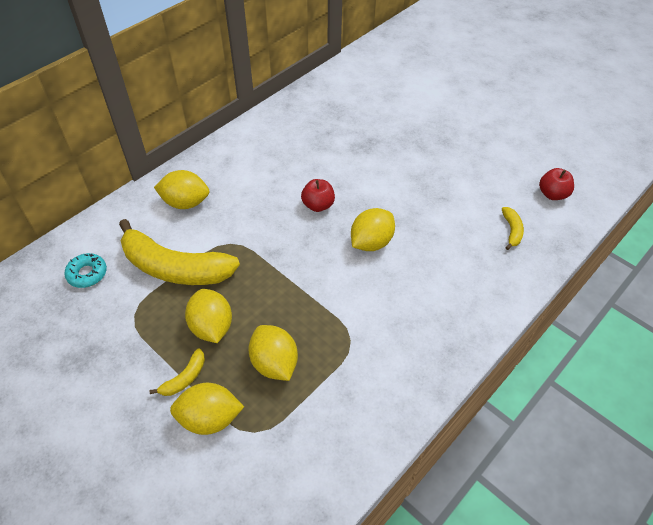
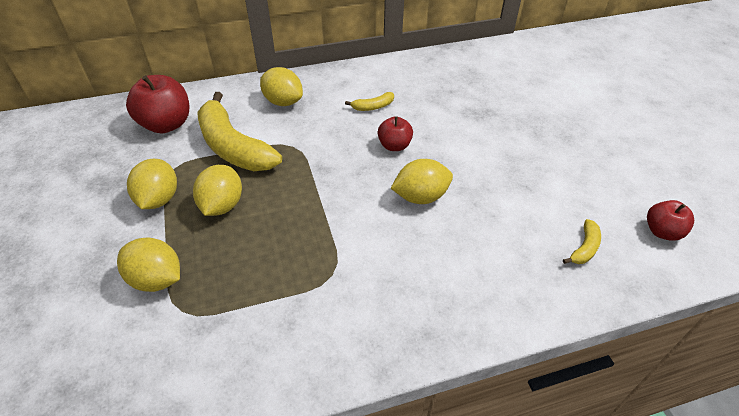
camera: 30 degrees right, 5 degrees down
turquoise donut [64,253,107,288] -> red apple [126,75,189,133]
yellow banana [150,348,205,396] -> yellow banana moved to [345,92,394,111]
yellow lemon [248,325,298,381] -> yellow lemon moved to [127,159,177,209]

